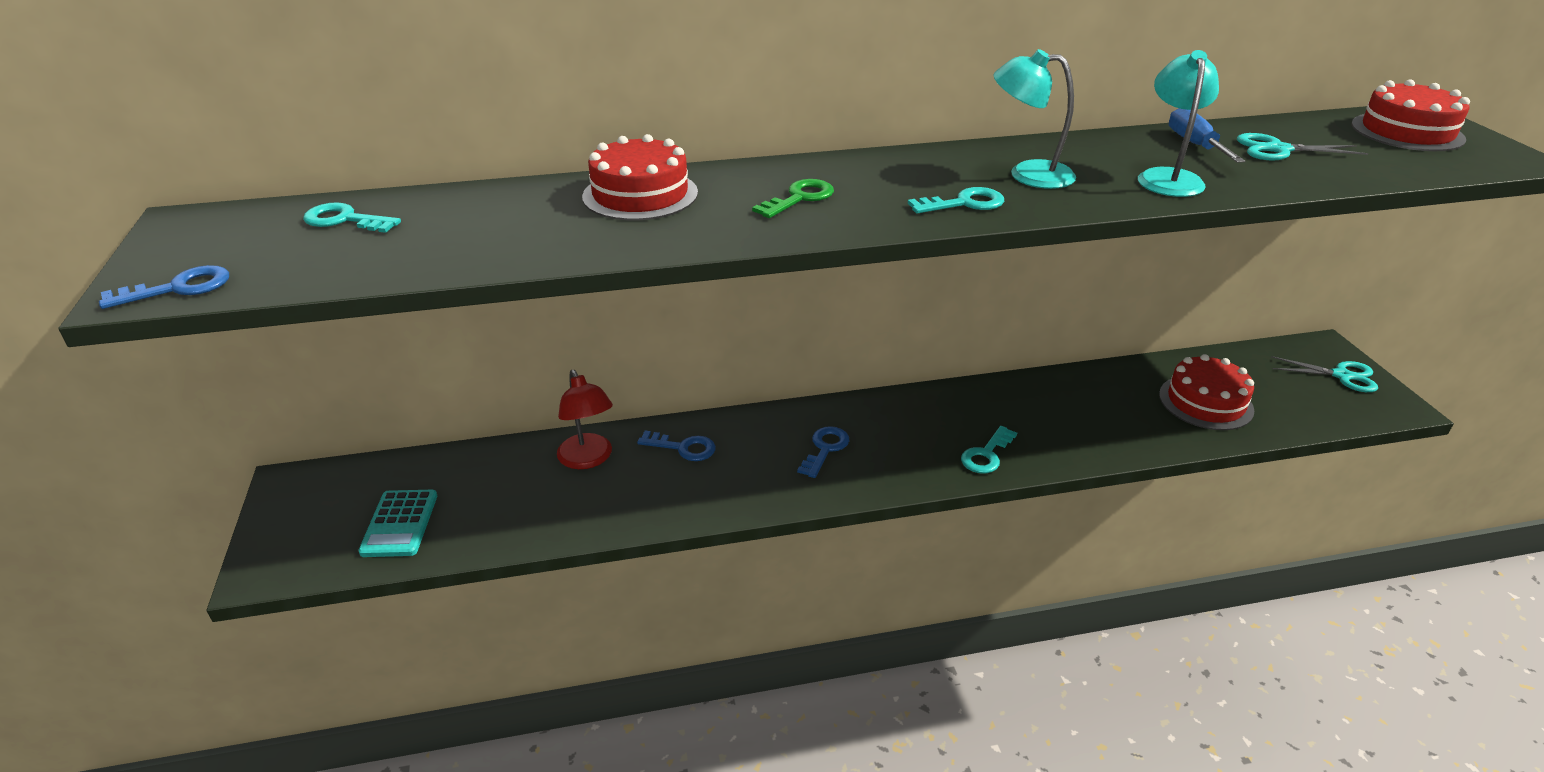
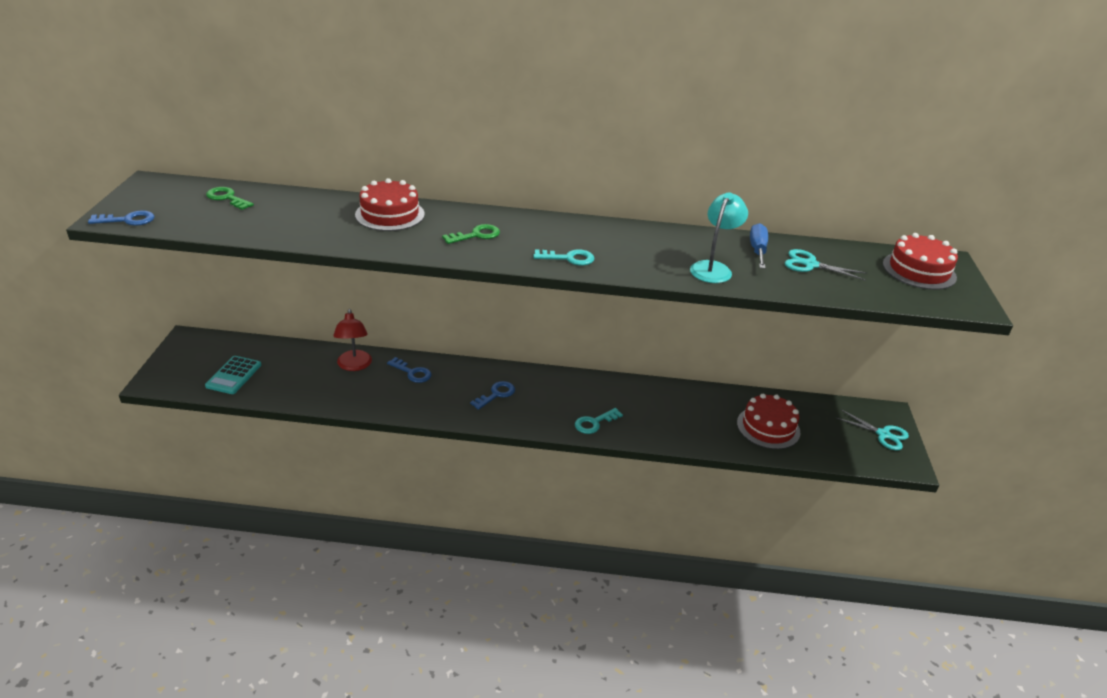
camera: 15 degrees right, 0 degrees up
turquoise key [303,202,401,233] -> green key [206,187,254,210]
turquoise lamp [993,49,1076,189] -> none

